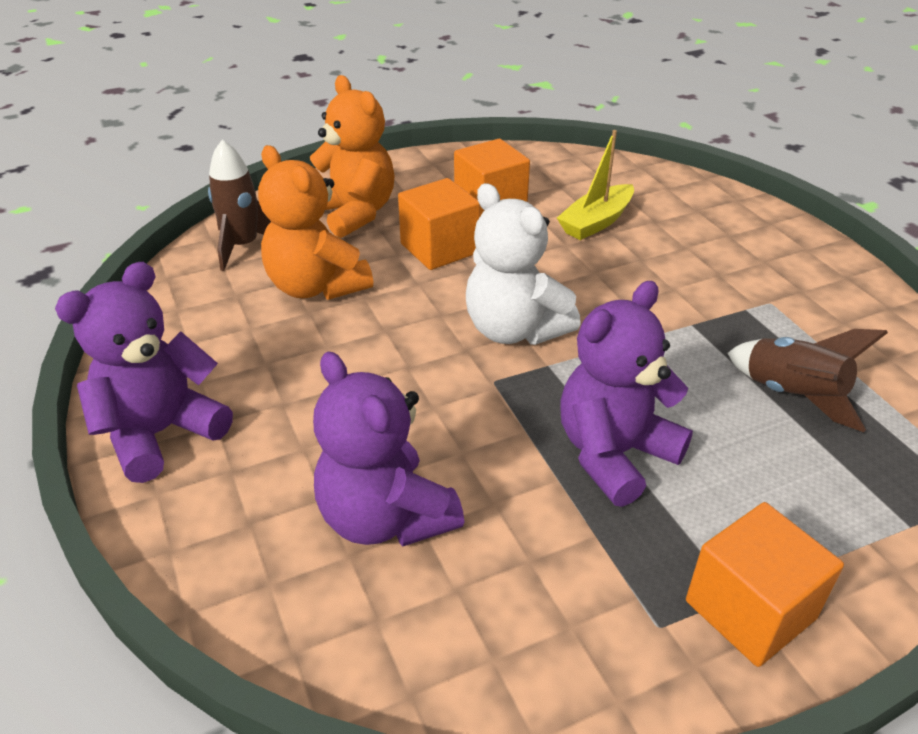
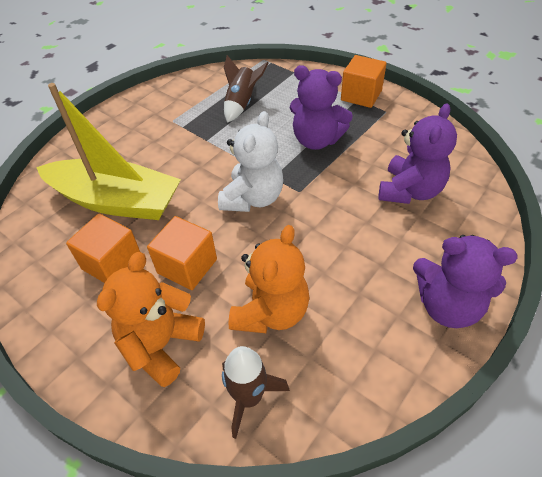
camera: 115 degrees left, 10 degrees up
yellow boat [557,130,634,240] -> yellow boat [36,83,181,220], size x1.98

